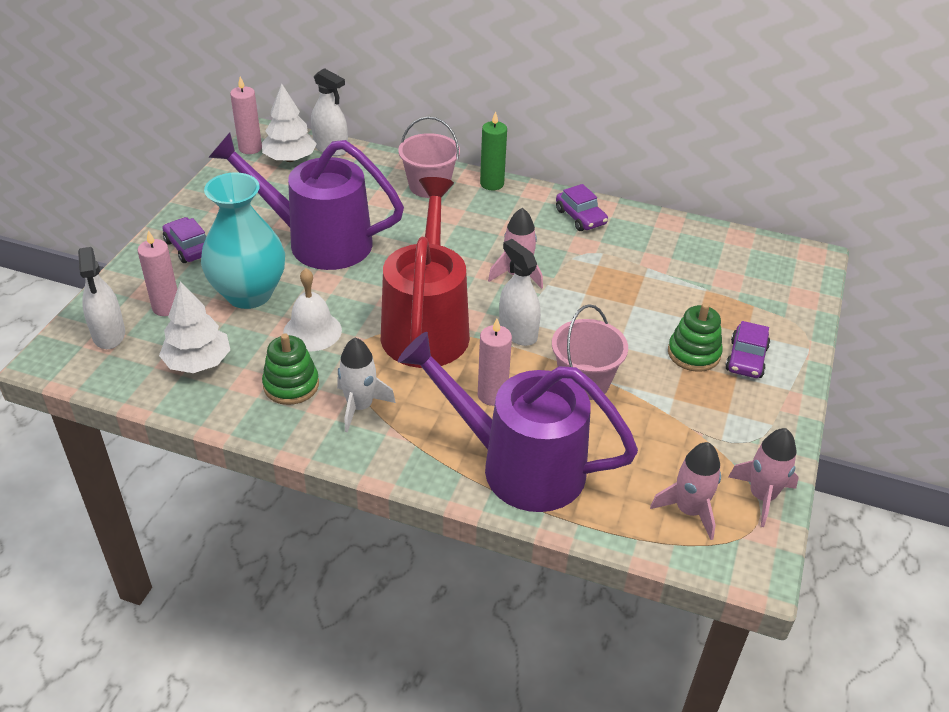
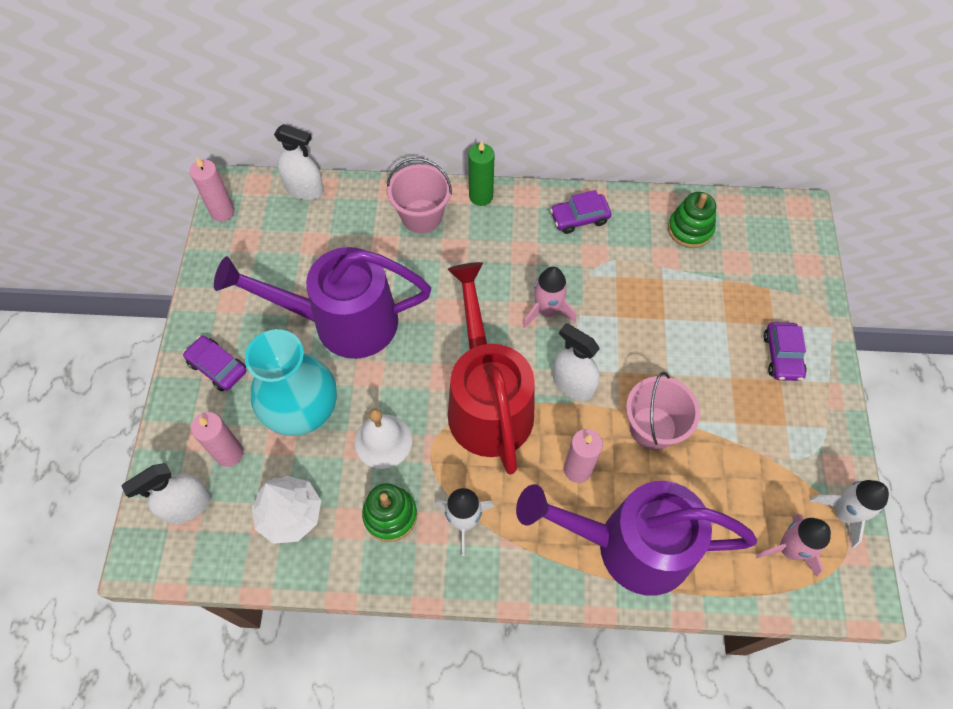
camera: 15 degrees left, 20 degrees up
white spray bottle [78,247,125,349] -> white spray bottle turned 90 degrees clockwise [122,463,211,524]
white tree [262,84,317,162] -> none
purple car [556,184,608,231] -> purple car turned 120 degrees clockwise [550,190,611,234]
green stacking toy [668,303,723,372] -> green stacking toy moved to [668,192,716,248]
pink rocket [729,428,799,527] -> white rocket [809,480,889,548]

